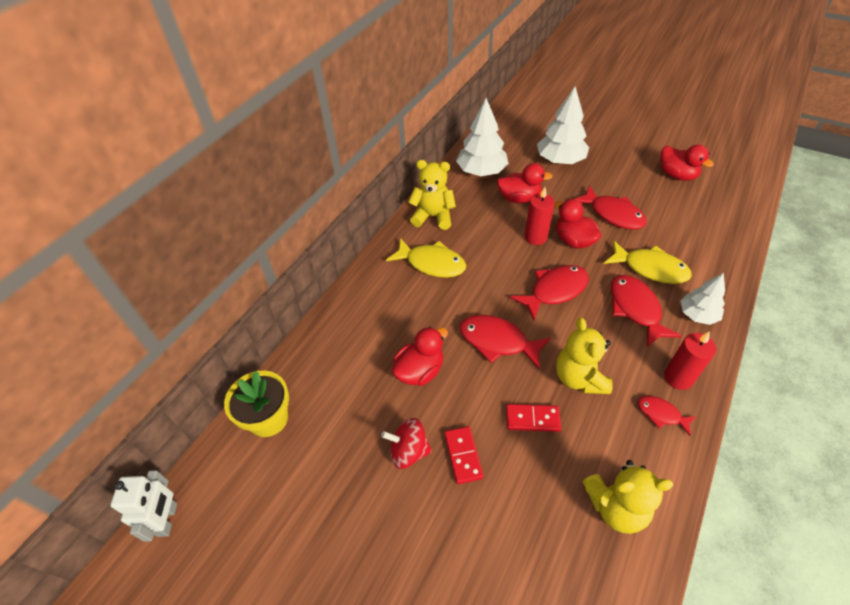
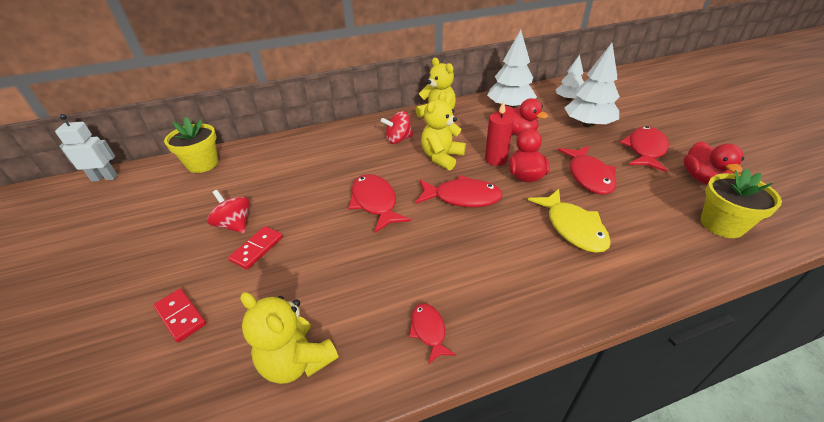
camera: 40 degrees right, 10 degrees down
white robot [110,470,177,542] -> white robot turned 135 degrees counterclockwise [55,114,117,182]
yellow fish [386,238,466,278] -> red spinning top [381,111,414,144]
red duck [392,327,448,386] -> none
red domino [506,404,561,432] -> red domino moved to [153,289,206,343]
yellow teddy bear [556,318,613,394] -> yellow teddy bear moved to [421,91,466,170]
red fish [611,275,682,347] -> red fish moved to [620,126,669,172]
red candle [664,331,716,390] -> none
white tree [680,273,725,325] -> white tree moved to [556,55,584,101]
none -> yellow flower pot [701,168,782,238]

